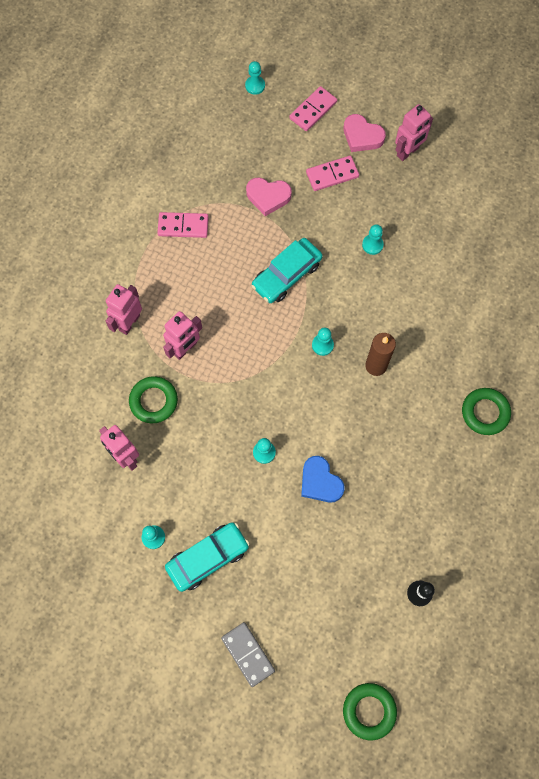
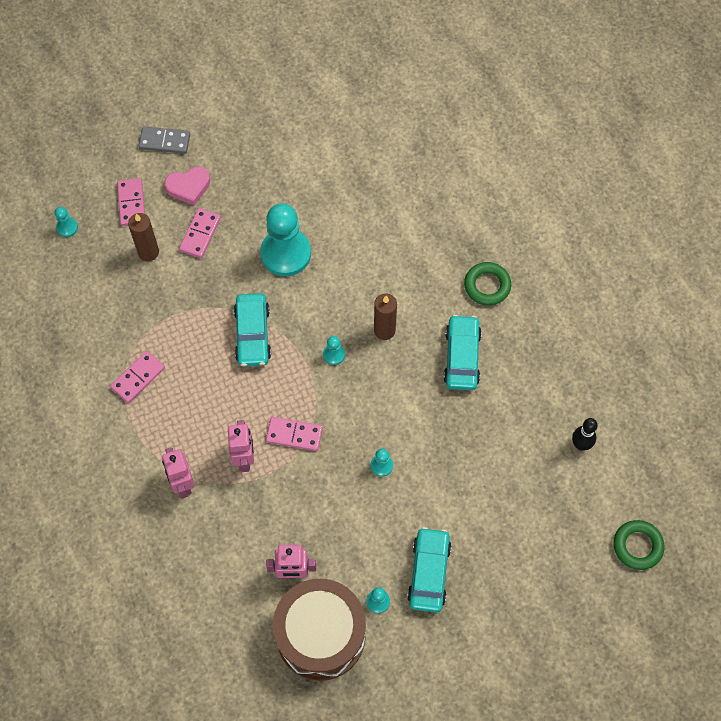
camera: 50 degrees left, 5 degrees down
green ring [129,376,178,423] -> none
grey domino [221,622,275,687] -> grey domino moved to [138,126,190,154]
pink heart [246,178,291,216] -> none
blue heart [301,456,345,502] -> none
turquoise pawn [362,224,384,255] -> turquoise pawn [260,203,311,276], size x2.36
pink robot [395,104,433,161] -> none
none -> brown candle [128,213,159,261]
none -> pink domino [266,417,323,451]
none -> brown drum [273,579,366,681]
none -> turquoise car [443,315,482,390]

